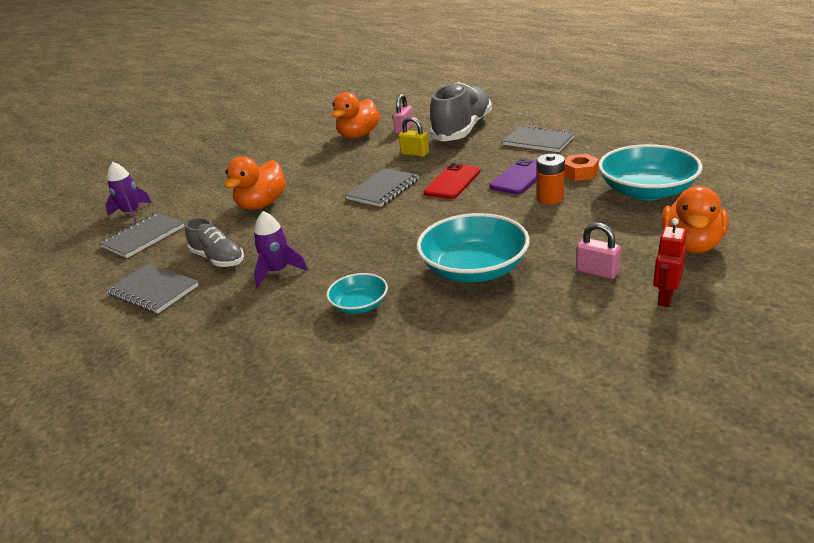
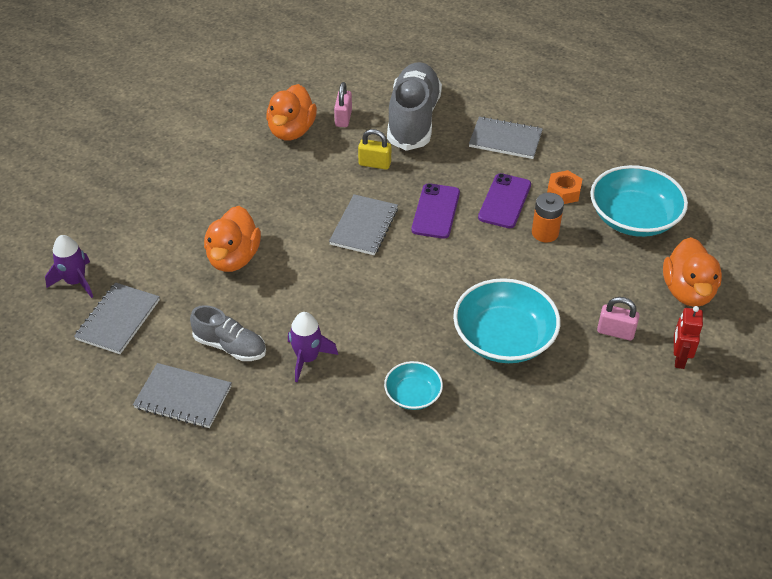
camera: 20 degrees left, 15 degrees up
red phone [423,163,481,199] -> purple phone [412,183,460,239]

